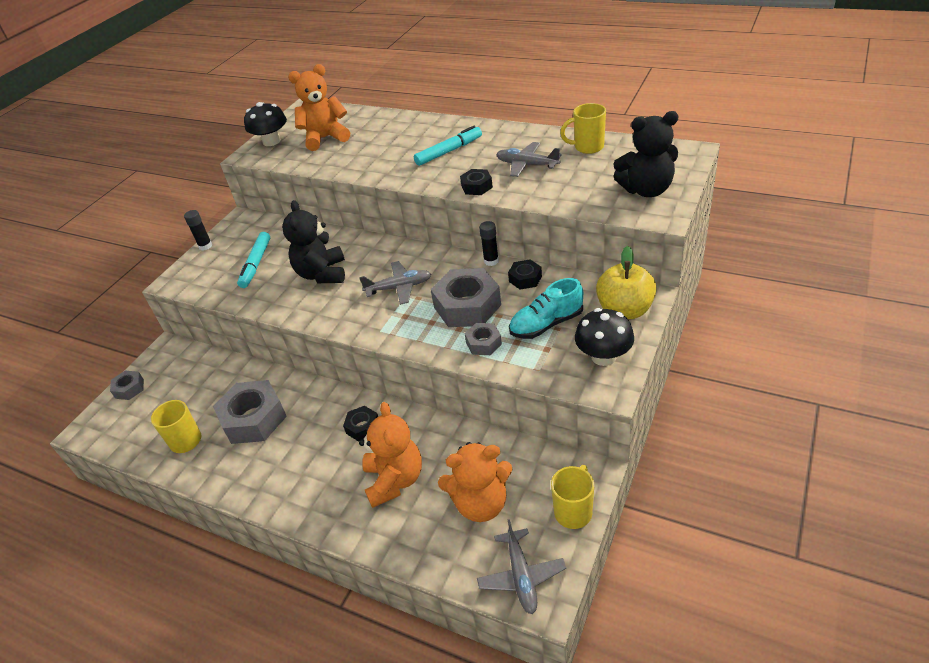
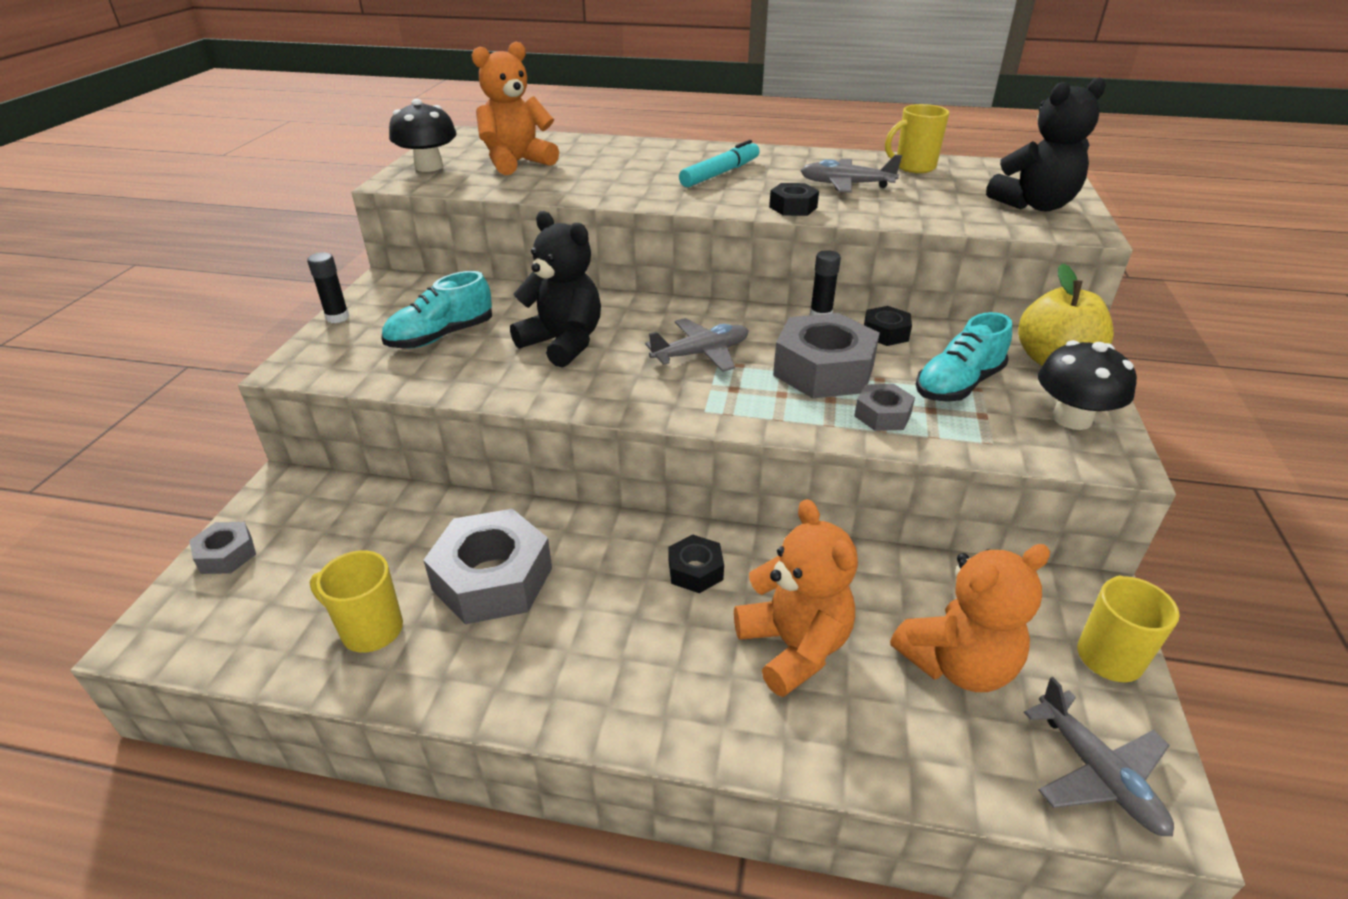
camera: 20 degrees left, 5 degrees down
turquoise marker [237,232,270,288] -> turquoise shoe [382,271,492,349]
black teddy bear [282,200,345,283] -> black teddy bear turned 150 degrees clockwise [510,211,601,368]

